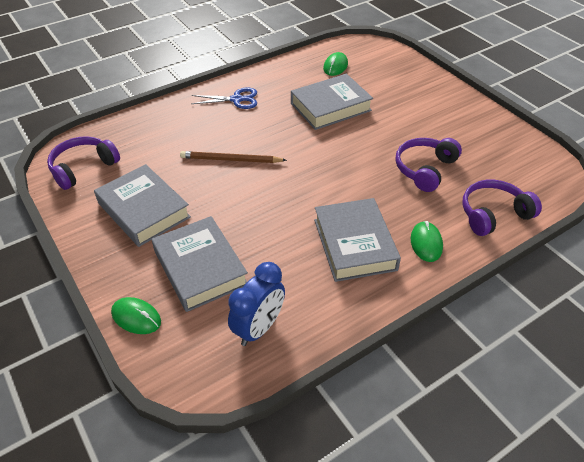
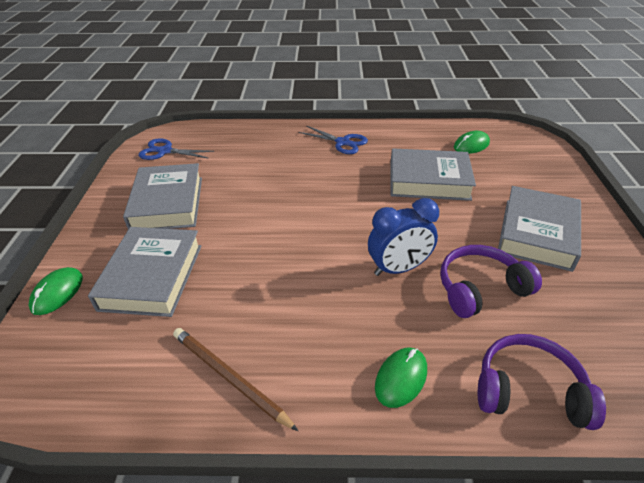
camera: 35 degrees right, 5 degrees down
purple headphones [47,136,120,190] -> blue scissors [139,138,214,160]
green mouse [111,297,161,334] -> green mouse turned 45 degrees clockwise [28,267,83,315]
brown pencil [180,151,287,163] -> brown pencil moved to [173,328,298,431]
blue clock [228,262,285,346] -> blue clock moved to [368,198,439,276]
grey book [314,198,401,282] -> grey book moved to [498,186,581,272]

